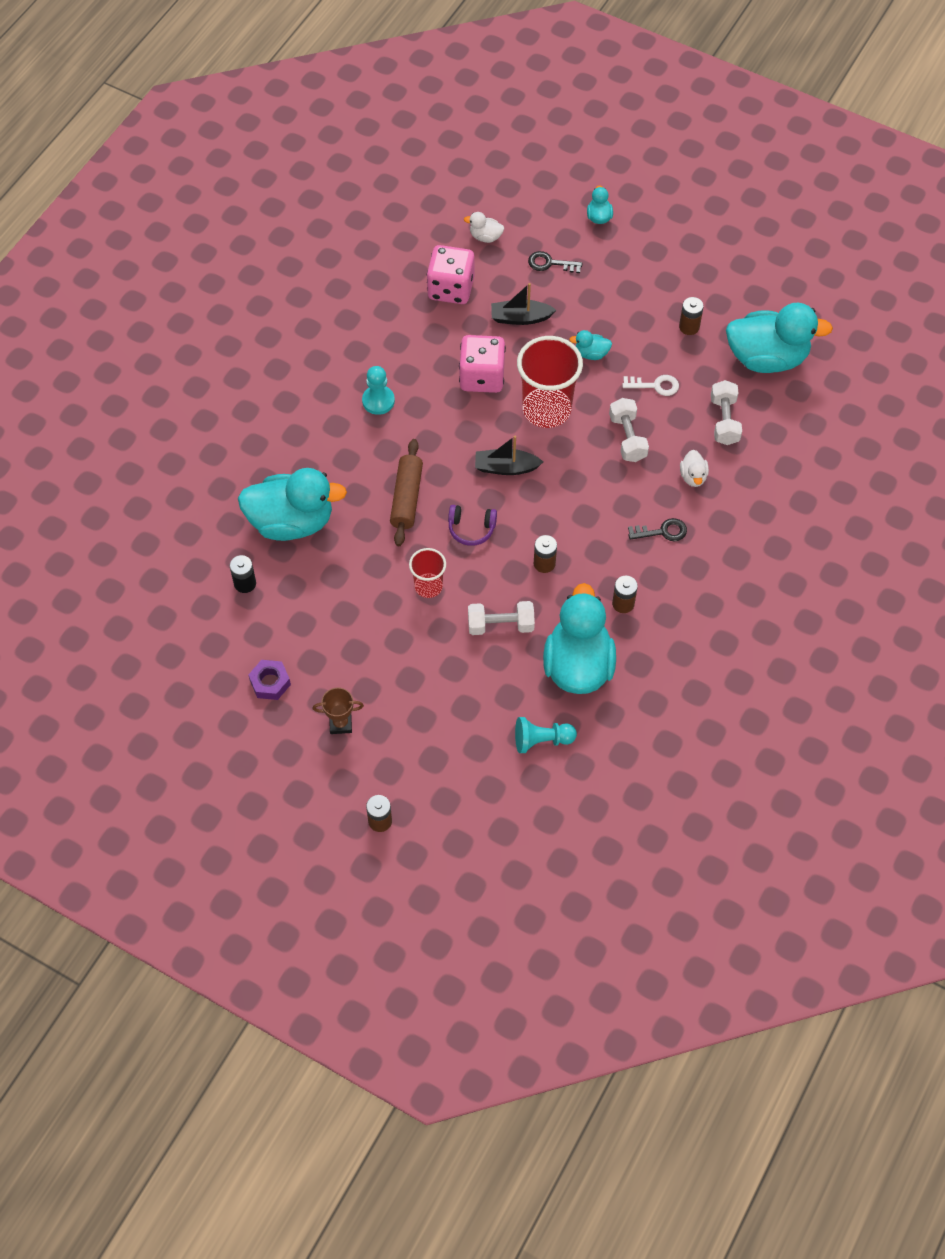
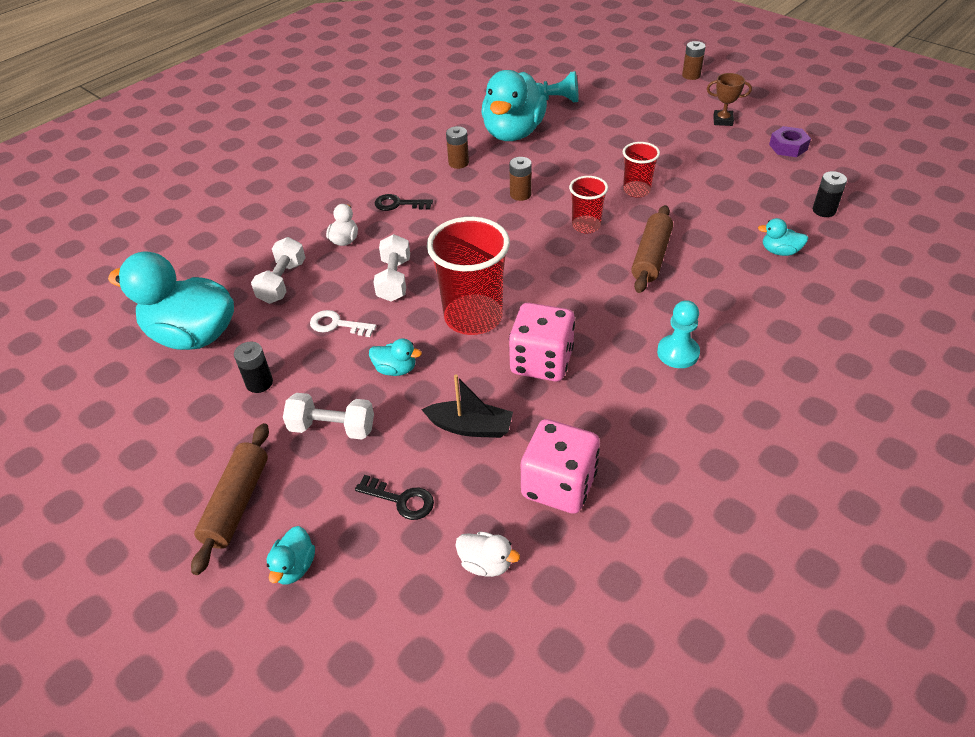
camera: 165 degrees left, 15 degrees down
turquoise duck [238,468,347,541] -> turquoise duck [758,218,808,256], size x0.42
purple headphones [448,505,497,546] -> red cup [569,176,608,233]
white dumbbell [468,601,535,635] -> white dumbbell moved to [283,393,374,440]
black boat [475,436,543,475] -> none
brown battery [679,297,704,335] -> black battery [234,342,273,393]
none -> brown rolling pin [191,423,269,575]

